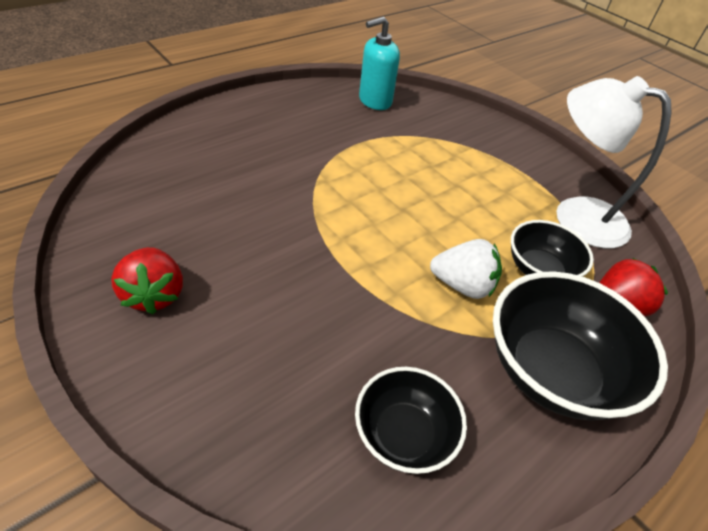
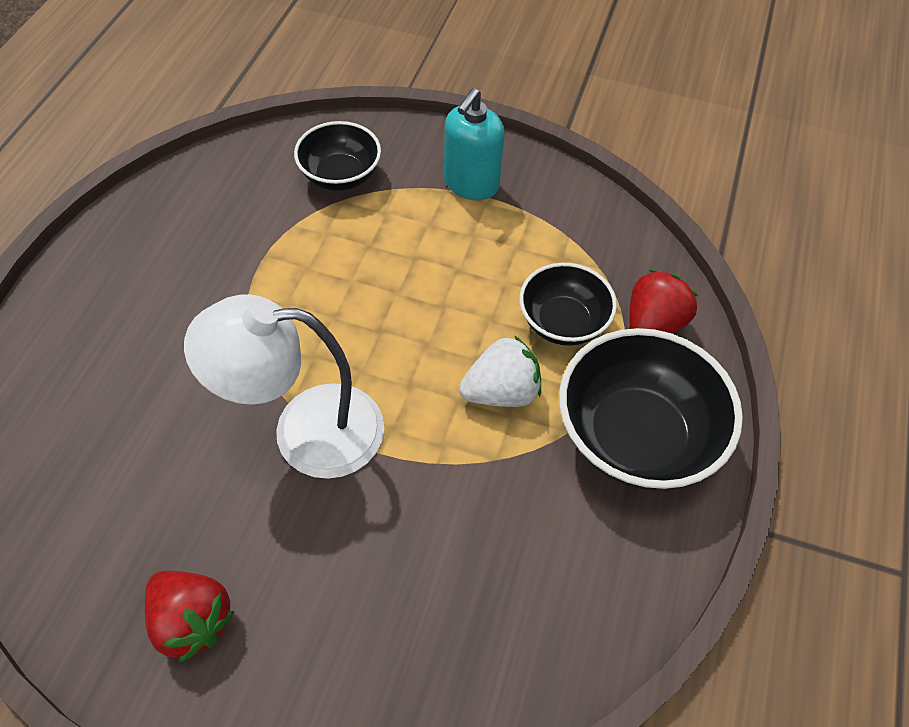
camera: 30 degrees left, 10 degrees up
black bowl [355,367,467,474] -> black bowl moved to [294,121,381,191]
turquoise soap dispenser [359,17,400,110] -> turquoise soap dispenser moved to [444,88,505,200]
white lamp [556,76,671,248] -> white lamp moved to [184,294,384,479]

